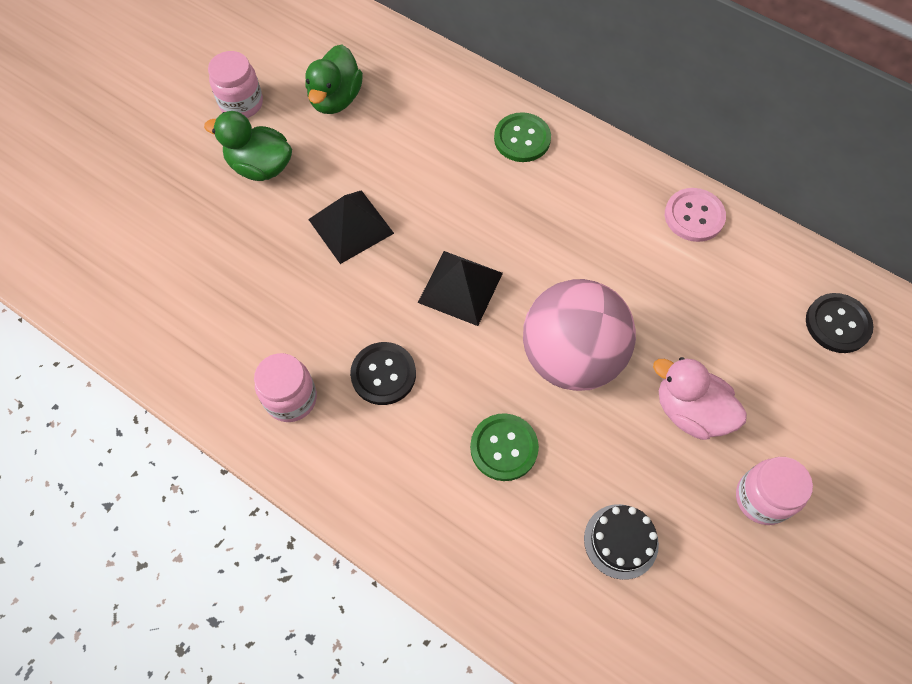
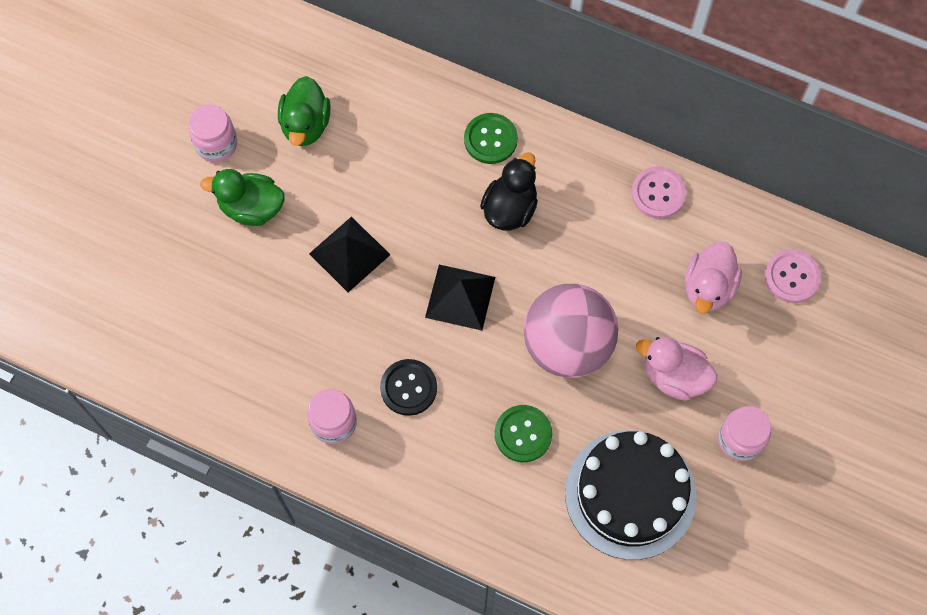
camera: 10 degrees left, 5 degrees up
black cake [584,504,659,580] -> black cake [565,431,696,560], size x2.15
black button [806,293,873,353] -> pink button [765,249,821,303]
none -> black duck [480,152,538,230]
none -> pink duck [685,242,742,314]

